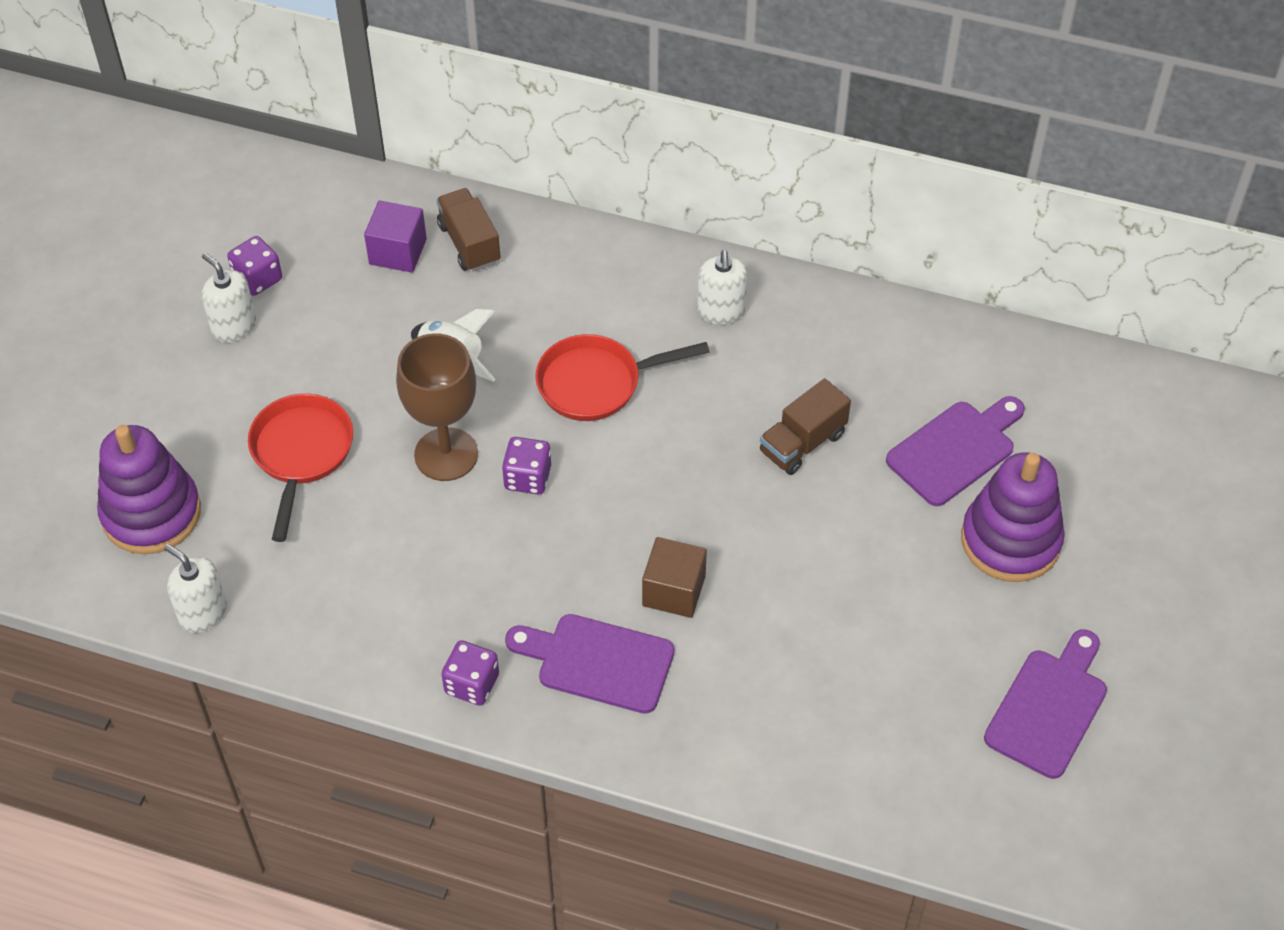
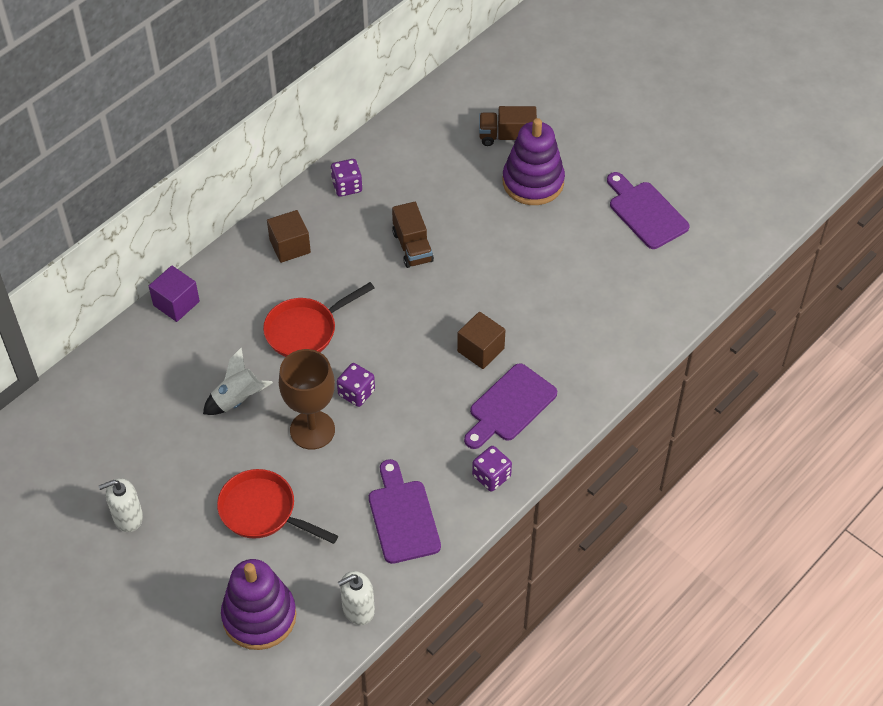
camera: 65 degrees left, 0 degrees up
purple dice [227,236,282,296] -> purple dice moved to [331,159,362,197]
purple cube [364,201,427,273] -> purple cube moved to [149,266,200,322]
brown truck [436,188,500,272] -> brown truck moved to [479,106,537,146]
red pan [535,334,709,421] -> red pan turned 45 degrees clockwise [263,282,374,357]
white soap dispenser [697,250,748,324] -> brown cube [267,210,311,263]
purple cutting board [886,396,1025,506] -> purple cutting board moved to [369,459,441,564]

